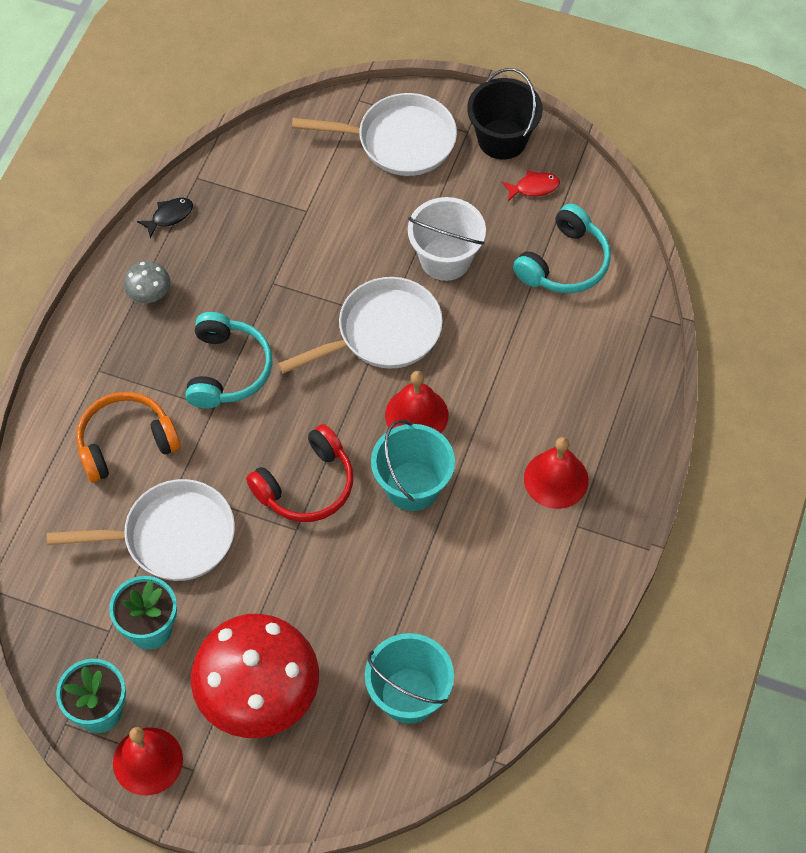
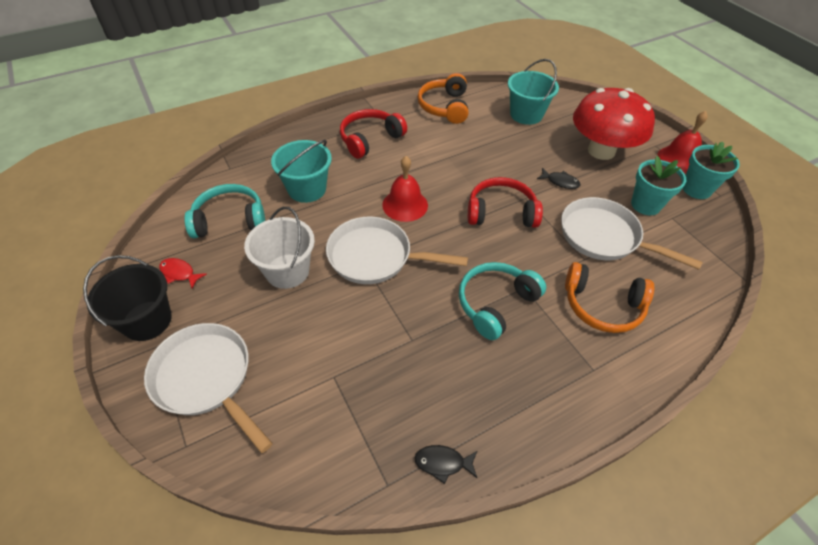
camera: 140 degrees left, 10 degrees down
grey mushroom [124,261,170,303] -> none
turquoise bucket [371,420,455,511] -> turquoise bucket moved to [271,140,332,203]
red bell [524,437,589,509] -> red headphones [340,109,407,159]
none -> orange headphones [418,73,469,124]
none -> black fish [537,168,580,189]

